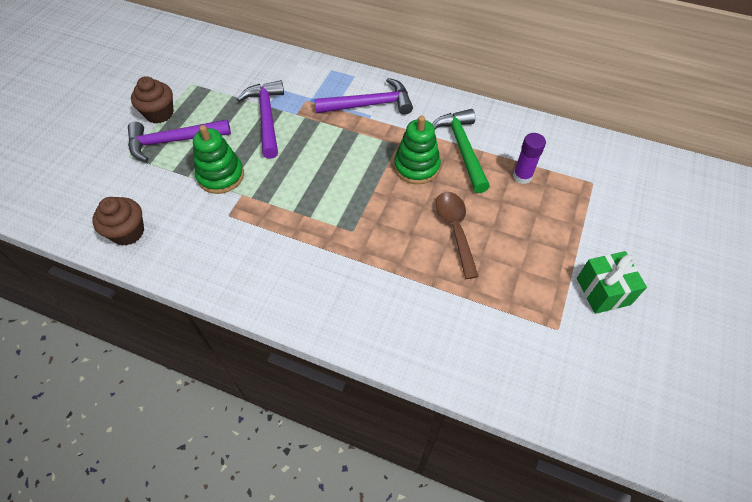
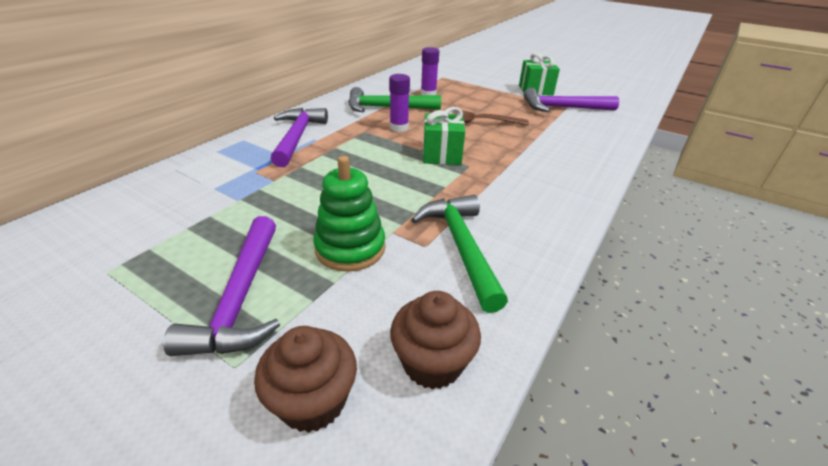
camera: 80 degrees left, 20 degrees down
brown cupcake [131,76,174,124] -> brown cupcake moved to [254,326,357,433]
purple hammer [237,80,284,159] -> purple hammer moved to [524,88,619,112]
green stacking toy [394,116,441,184] -> purple glue stick [389,74,410,132]
none -> green hammer [411,195,508,313]
none -> green gift [423,107,465,165]

